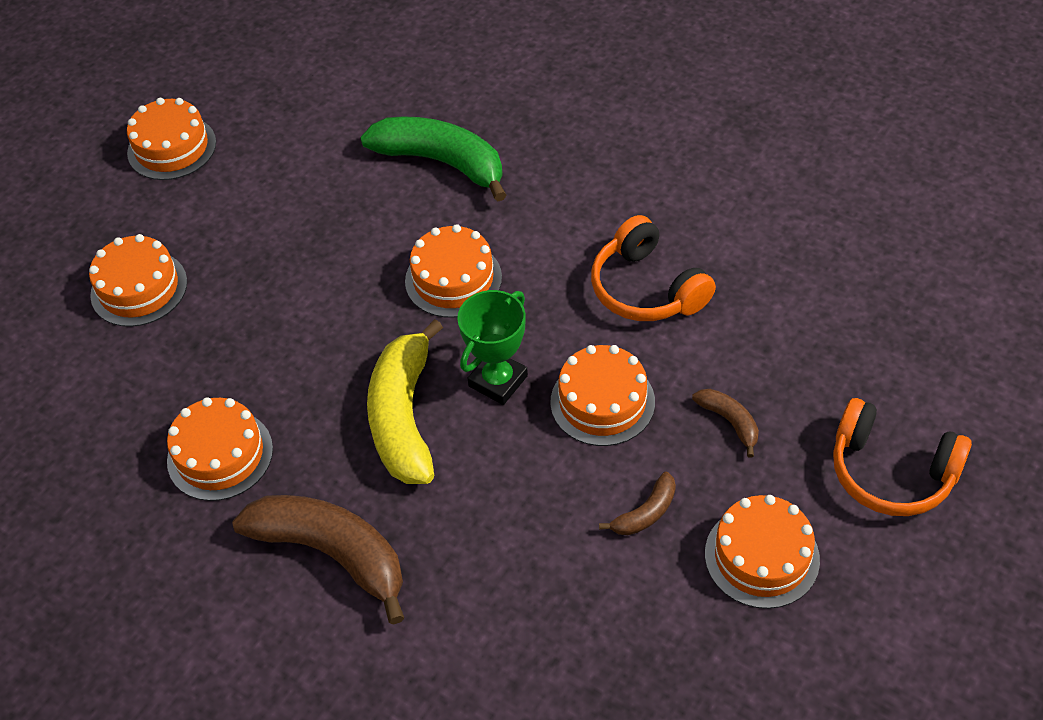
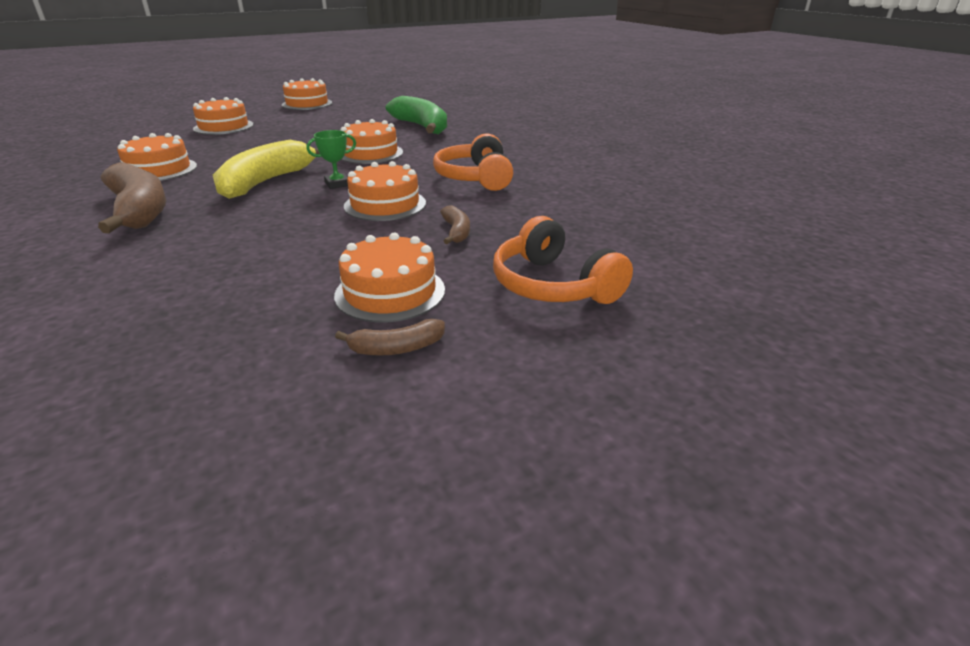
camera: 25 degrees right, 20 degrees down
green trophy [457,290,528,405] -> green trophy [307,130,356,189], size x0.65
brown banana [599,472,676,535] -> brown banana moved to [335,319,445,356]

